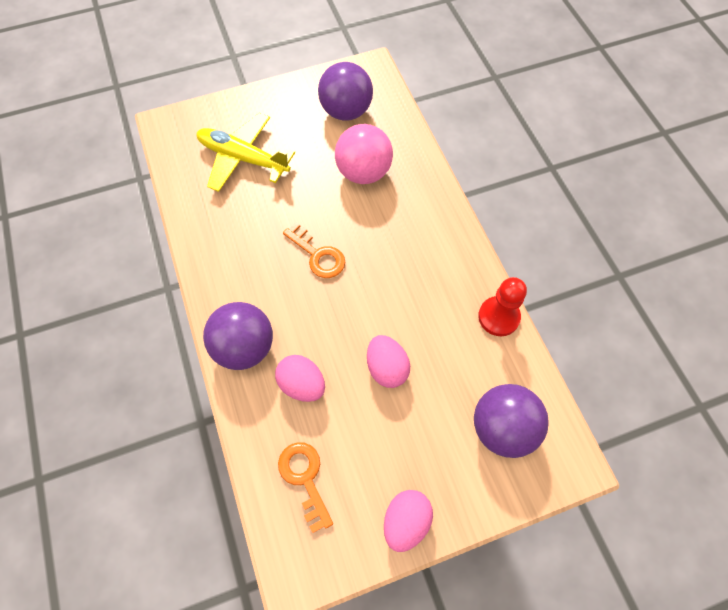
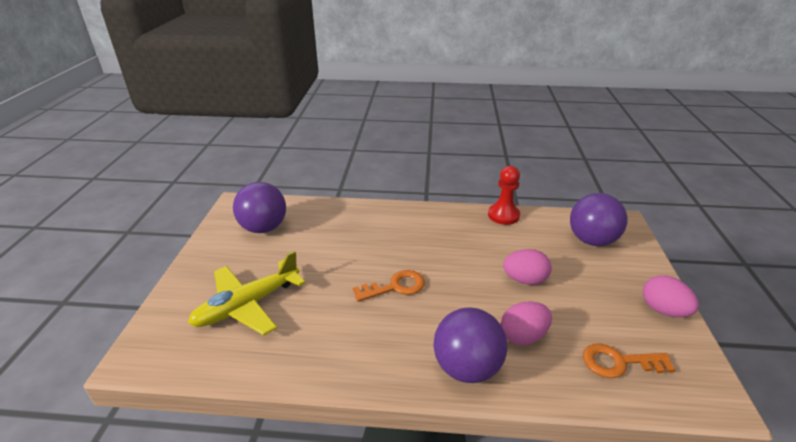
camera: 65 degrees left, 30 degrees down
pink ball [335,124,393,184] -> none

